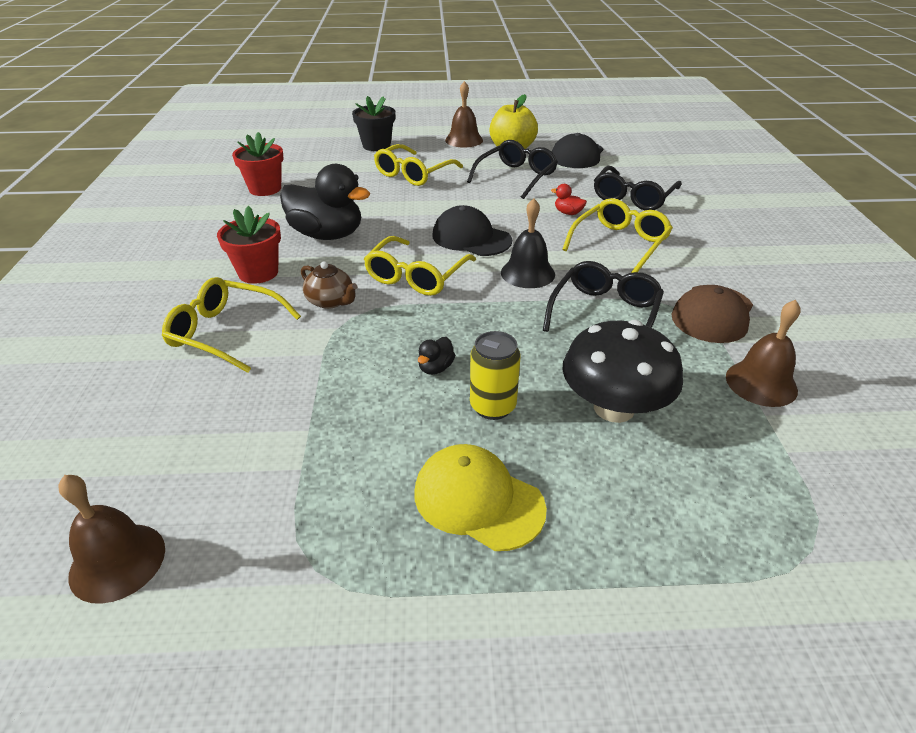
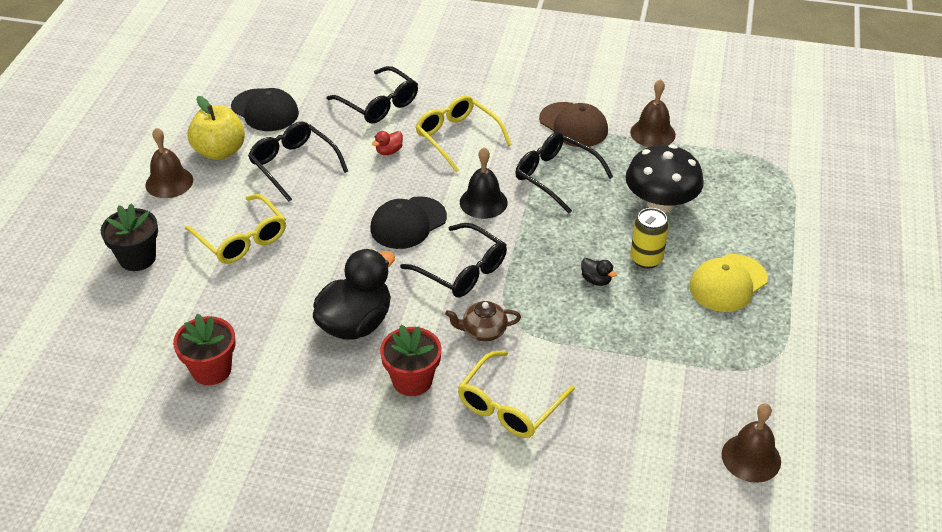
camera: 75 degrees left, 5 degrees up
brown teapot [301,261,357,309] -> brown teapot turned 150 degrees counterclockwise [445,301,521,341]
yellow glasses [364,236,476,296] -> black glasses [400,223,507,297]

